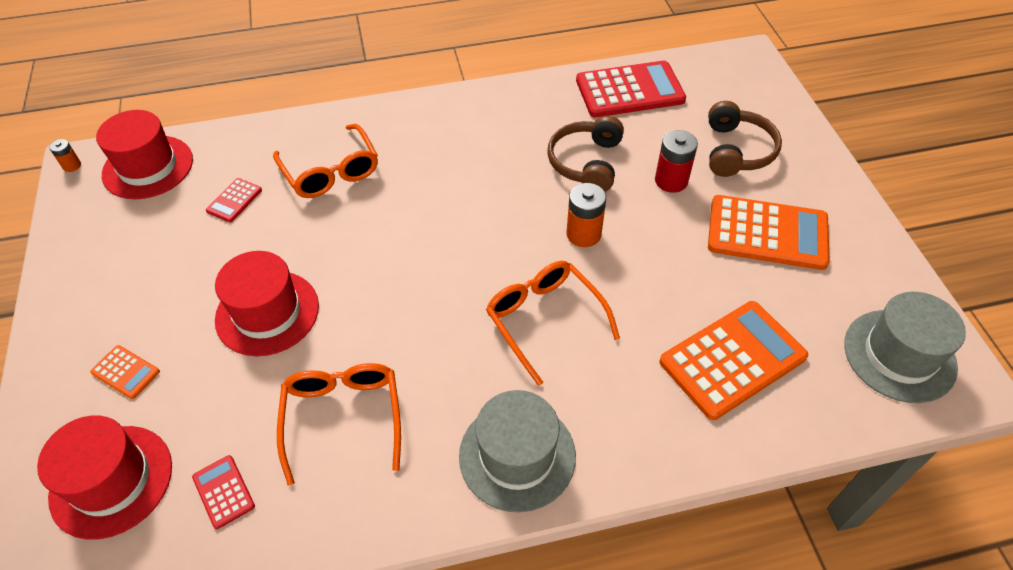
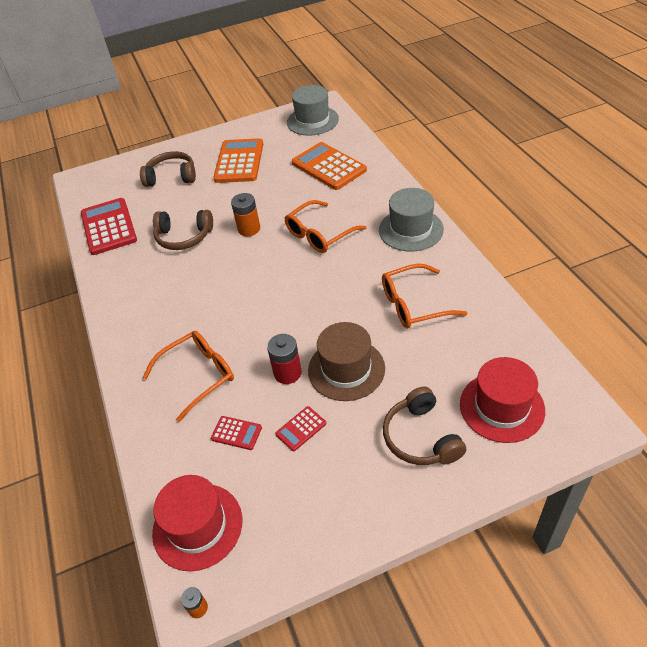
camera: 95 degrees left, 5 degrees down
orange calculator [90,345,160,399] -> brown headphones [383,386,466,465]
red calculator [192,455,255,529] -> red calculator moved to [275,406,326,451]
red hat [215,251,319,356] -> brown hat [308,322,385,401]
red battery [655,130,698,193] -> red battery moved to [267,334,302,384]

